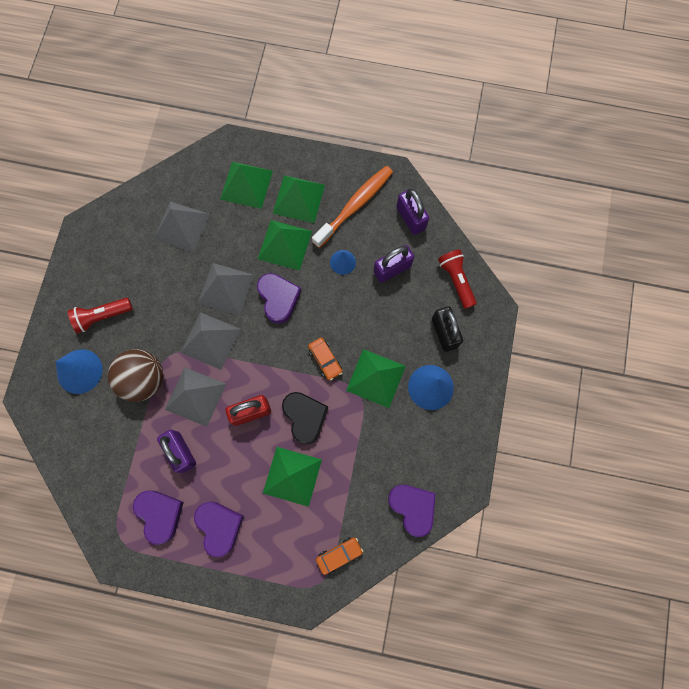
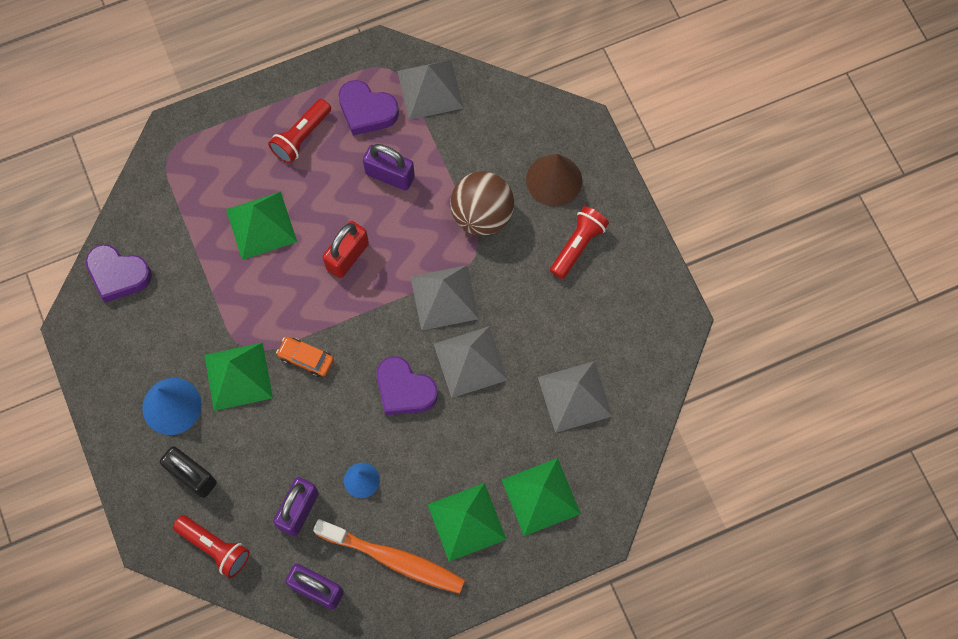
camera: 145 degrees right, 5 degrees down
blue cone [56,349,103,394] -> brown cone [526,154,582,206]
grey pyramid [165,367,226,427] -> grey pyramid moved to [397,60,464,120]
purple heart [194,501,244,558] -> red flashlight [268,99,331,164]
green pyramid [258,220,312,271] -> none
black heart [282,392,328,444] -> none
orange toothbrush [312,166,393,248] -> orange toothbrush turned 75 degrees counterclockwise [313,519,465,594]
orange car [316,537,363,575] -> none

